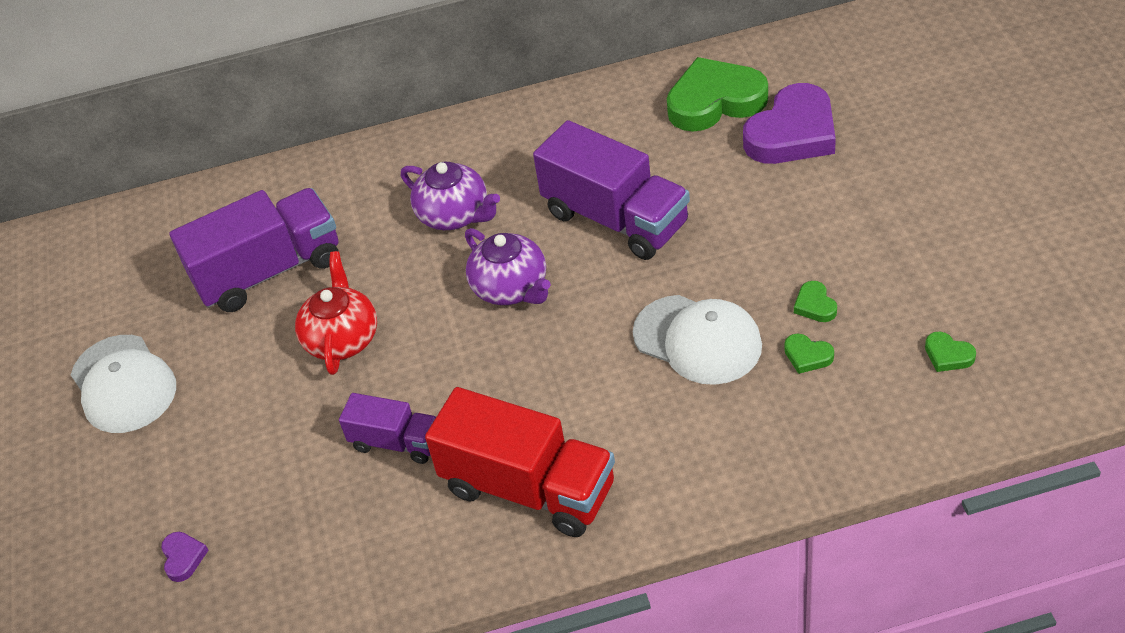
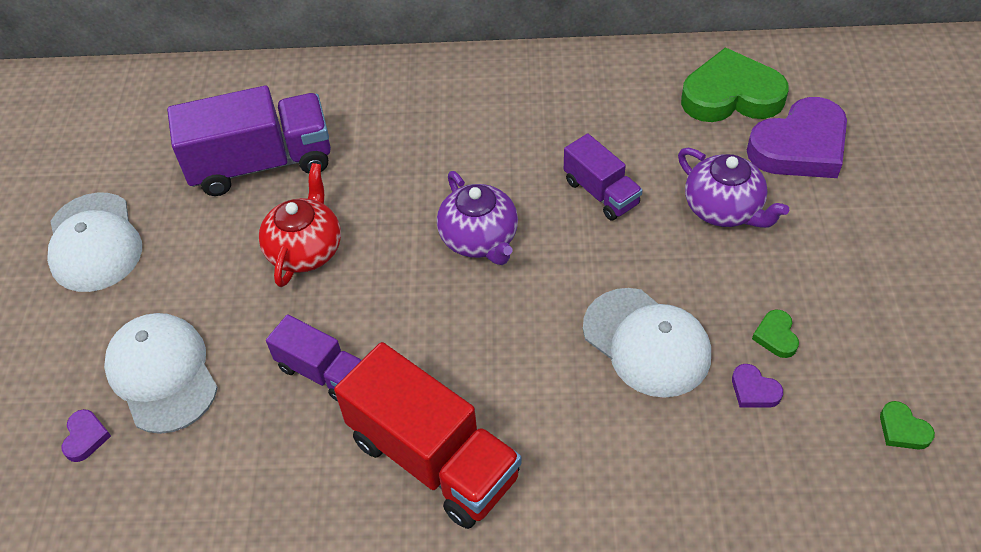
camera: 10 degrees right, 5 degrees up
purple teapot [401,162,500,230] -> purple teapot moved to [678,148,789,228]
purple truck [533,120,690,260] -> purple truck [564,134,643,221], size x0.55
green heart [784,334,834,374] -> purple heart [732,364,783,408]
none -> white cap [104,313,218,434]

